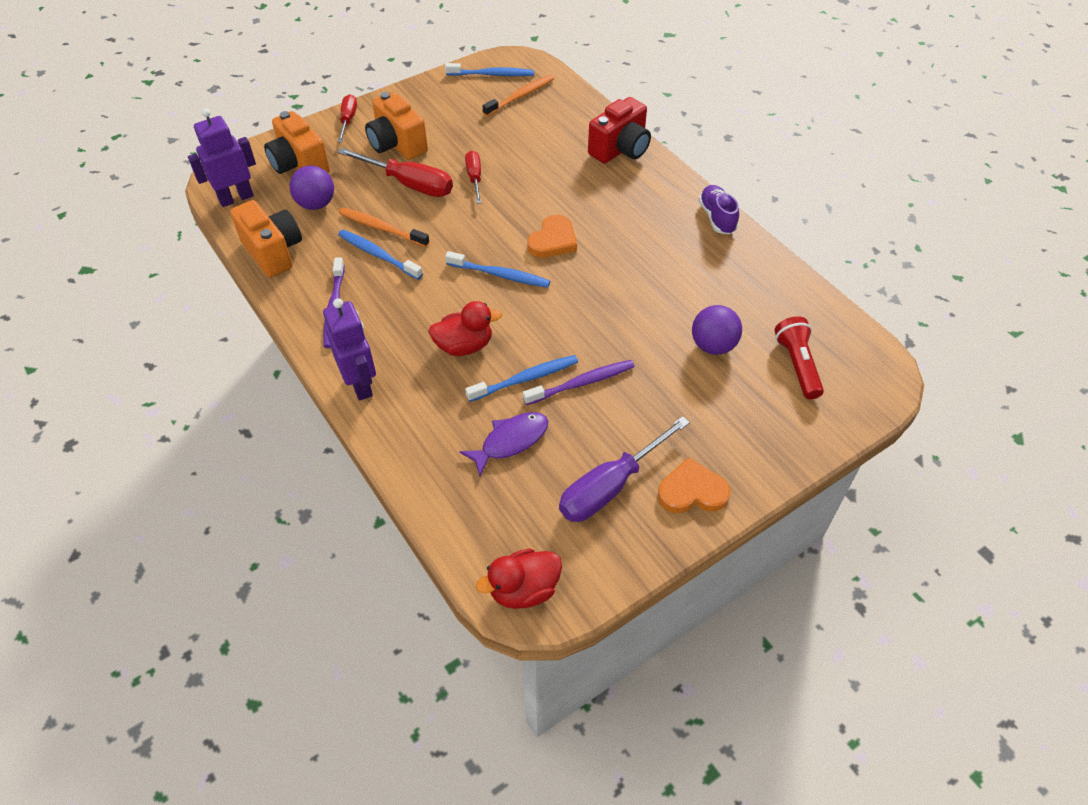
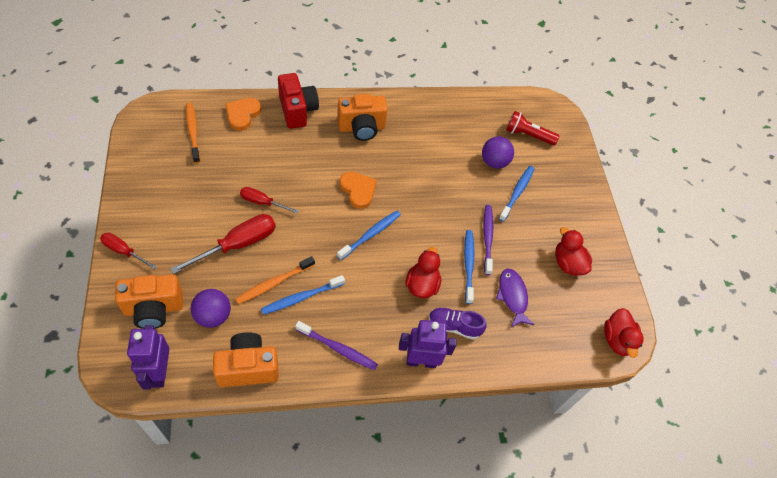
camera: 70 degrees left, 5 degrees up
orange camera [365,92,428,160] -> orange camera moved to [337,94,388,141]
blue toothbrush [445,63,534,76] -> blue toothbrush moved to [499,166,534,222]
purple screwdriver [559,416,690,522] -> red duck [555,227,592,276]
orange heart [658,457,730,513] -> orange heart moved to [225,98,261,131]
purple shoe [698,185,739,234] -> purple shoe moved to [429,307,487,340]

